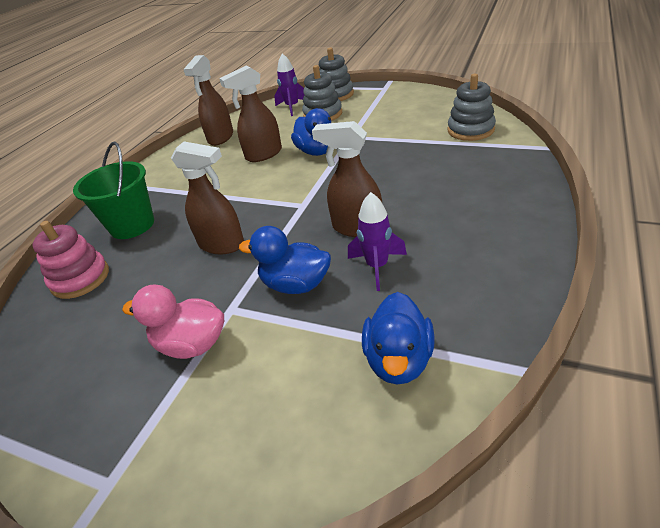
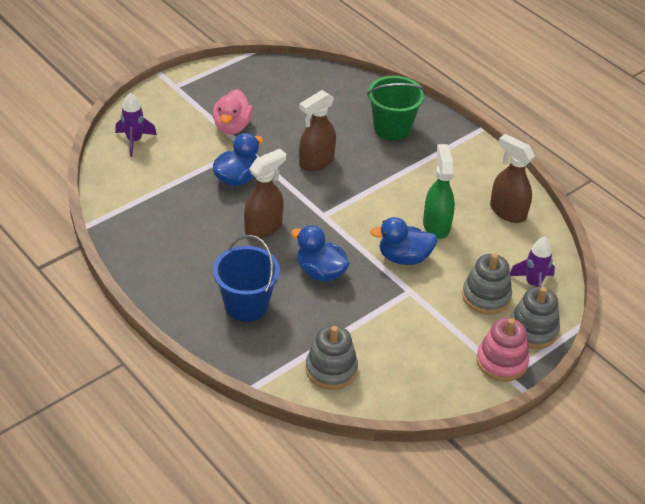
camera: 110 degrees right, 5 degrees up
pink stacking toy [33,221,109,299] -> pink stacking toy moved to [477,318,529,382]
pink duck [122,285,224,359] -> pink duck turned 150 degrees clockwise [213,89,253,134]
brown spray bottle [219,66,282,162] -> green spray bottle [423,144,455,239]
purple rocket [348,192,407,291] -> purple rocket moved to [115,93,157,157]
blue duck [362,292,435,385] -> blue duck moved to [291,225,350,282]
none -> blue bucket [213,235,280,322]

